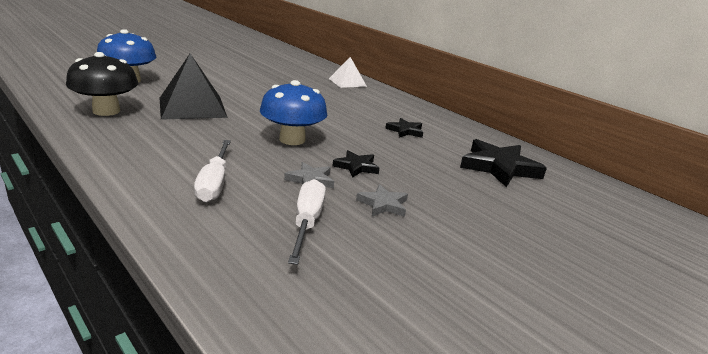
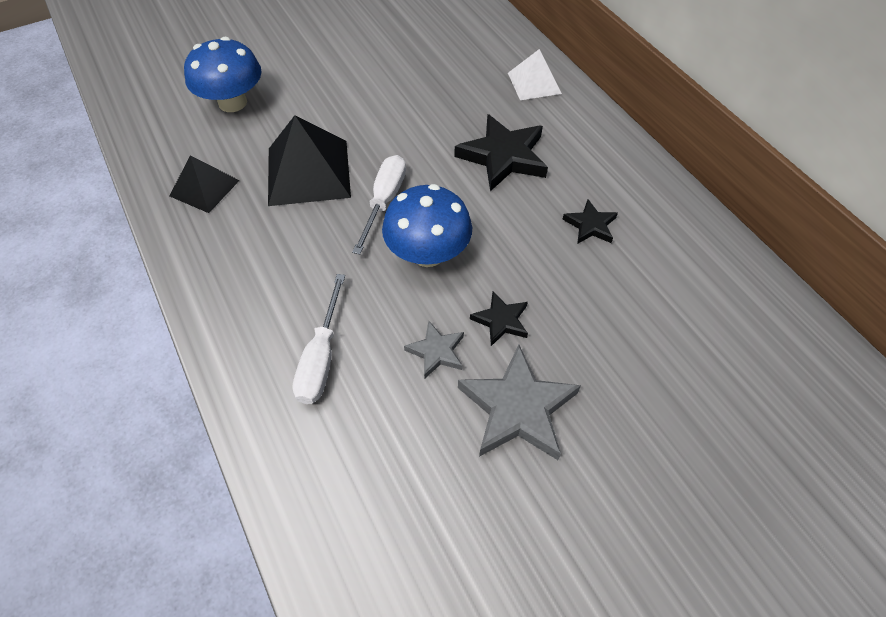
camera: 15 degrees right, 30 degrees up
black mushroom [66,52,138,116] -> black pyramid [170,155,240,213]
white screwdriver [288,179,326,265] -> white screwdriver moved to [352,155,406,254]
grey star [356,184,408,217] -> grey star [458,345,581,460], size x1.87
black star [460,139,547,187] -> black star moved to [454,114,548,191]

